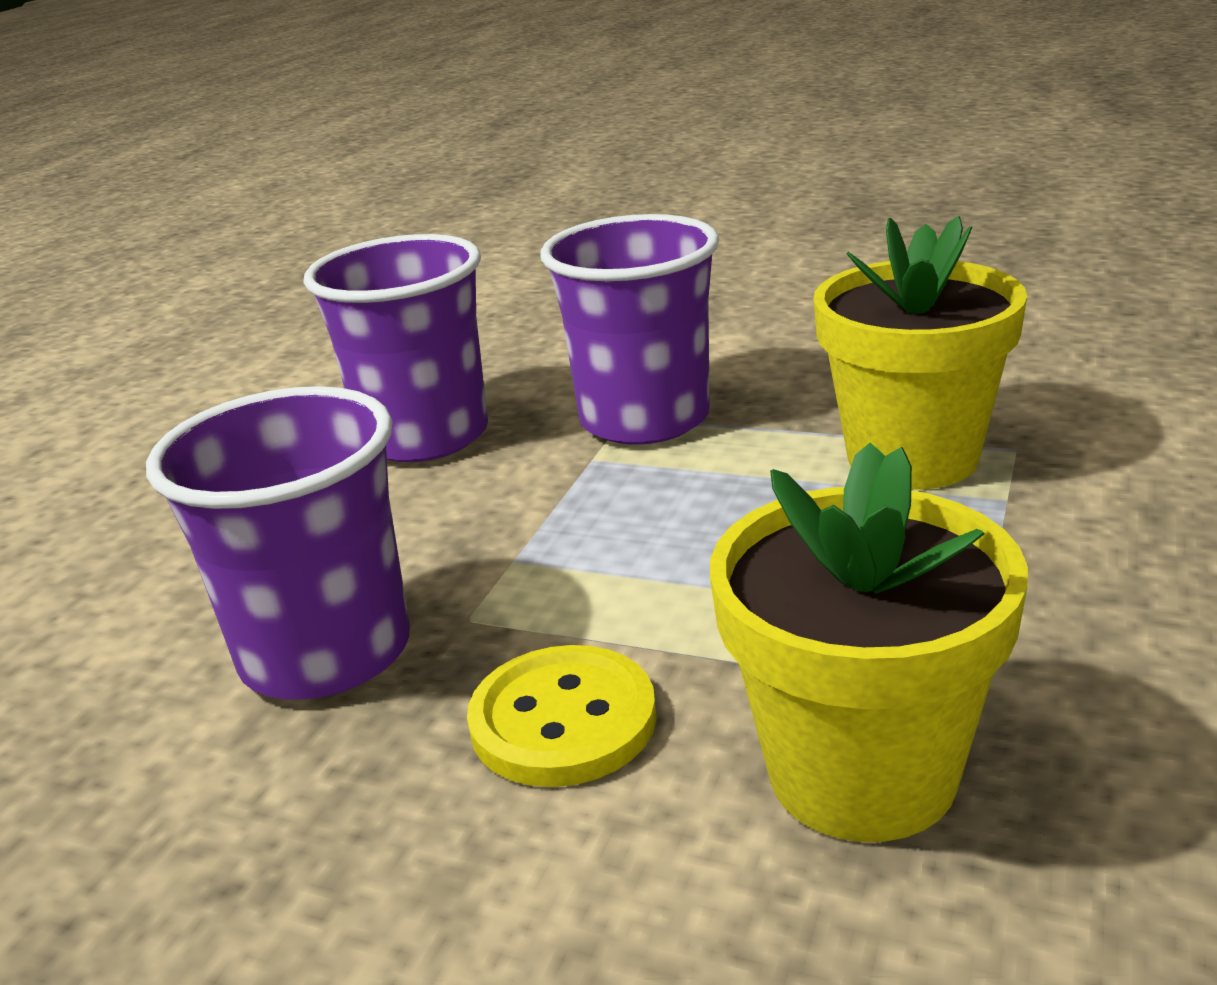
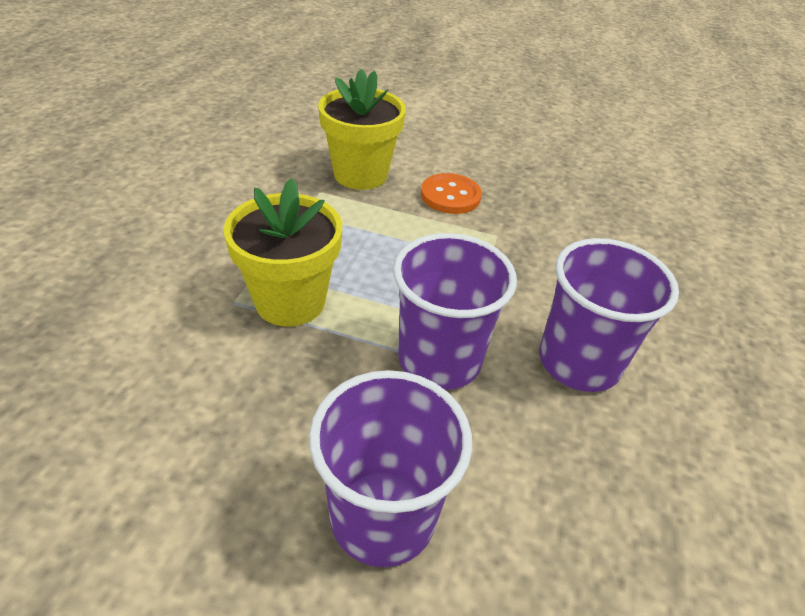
camera: 170 degrees right, 15 degrees up
purple cup [146,386,410,699] -> purple cup moved to [309,370,472,567]
yellow button [467,645,656,787] -> orange button [421,173,482,214]

